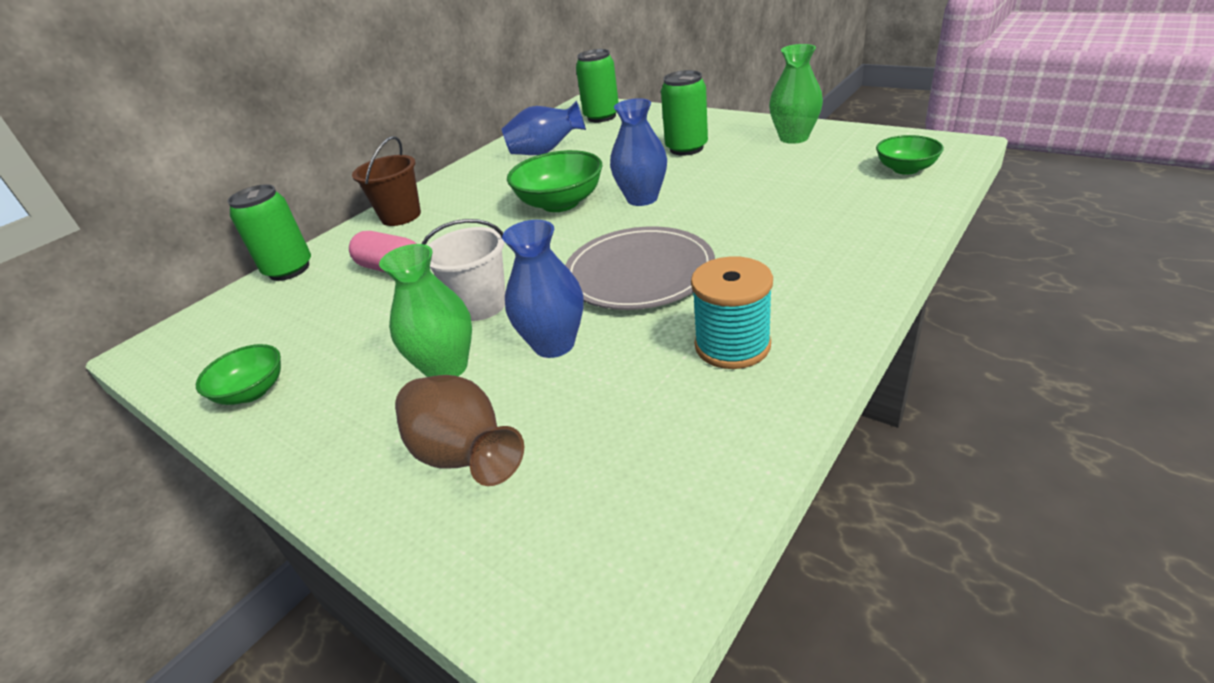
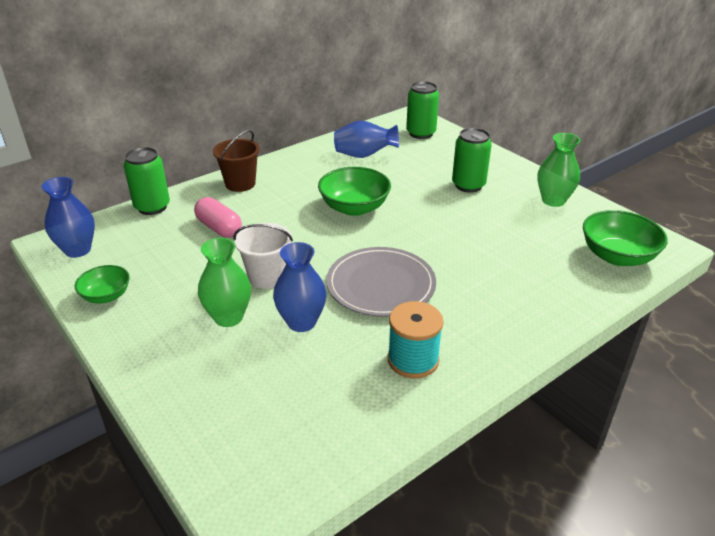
camera: 10 degrees right, 0 degrees up
brown vase [395,375,524,486] -> none
blue vase [610,98,667,206] -> blue vase moved to [41,177,95,258]
green bowl [876,135,944,175] -> green bowl [583,210,668,266], size x1.65

